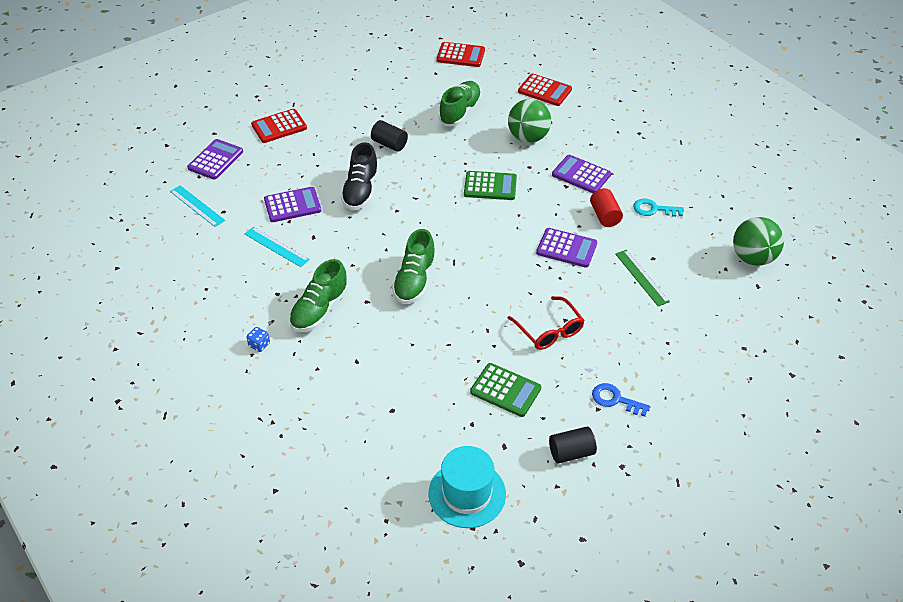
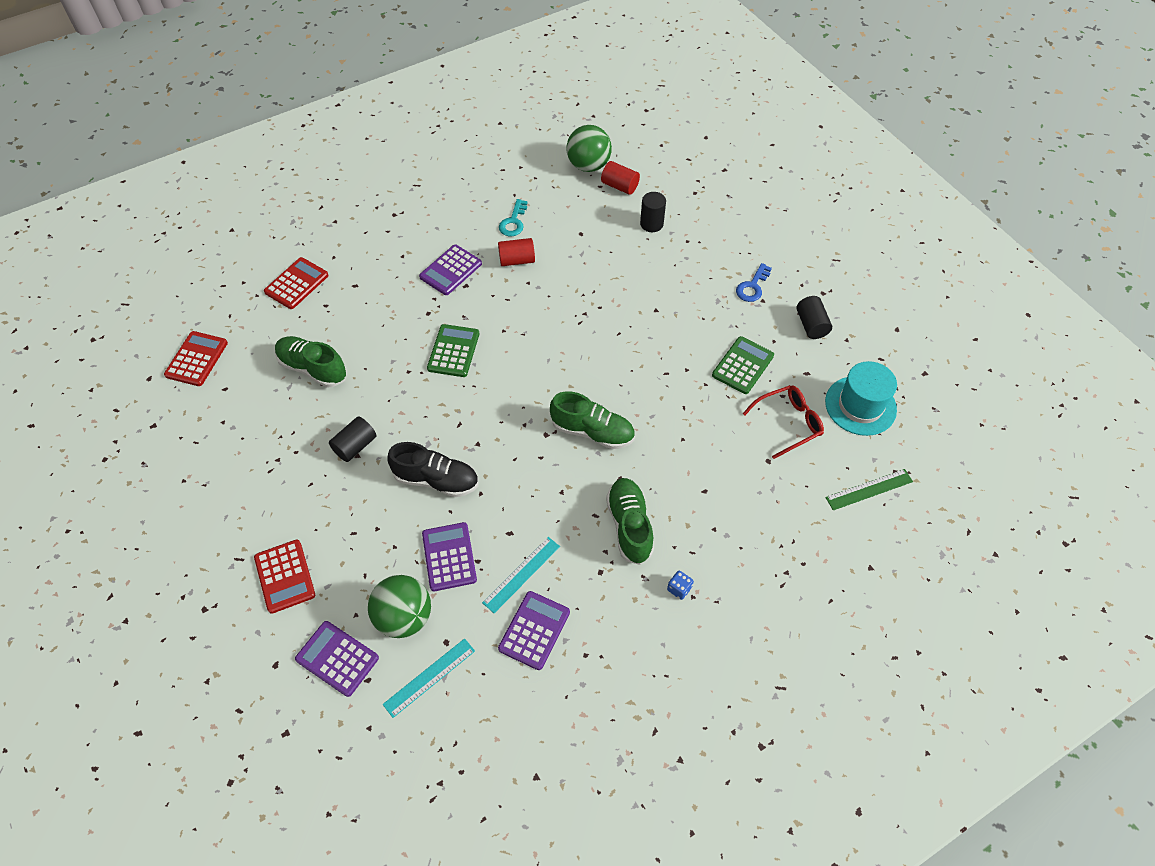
camera: 85 degrees left, 10 degrees up
green shoe [289,259,348,332] -> green shoe turned 135 degrees counterclockwise [606,478,654,565]
green ball [508,99,551,143] -> green ball moved to [368,575,431,638]
red glasses [508,296,585,350] -> red glasses moved to [743,385,824,459]
purple calculator [536,228,597,267] -> purple calculator moved to [498,591,570,670]
green ruler [615,250,670,306] -> green ruler moved to [825,469,913,510]
none -> red cylinder [601,161,640,195]
none -> black cylinder [640,192,666,232]

